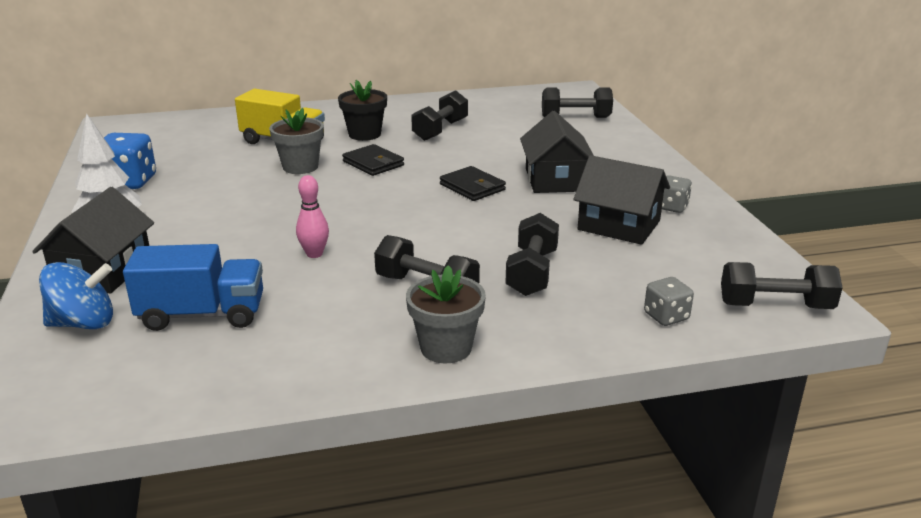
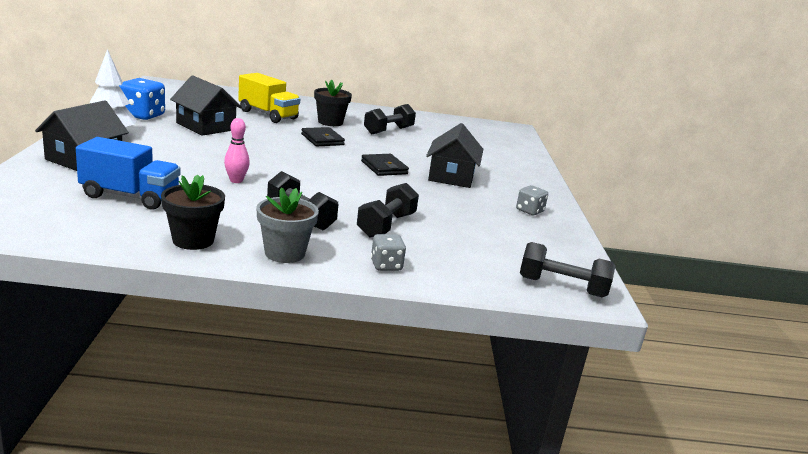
camera: 10 degrees right, 5 degrees down
blue spinning top [39,262,113,329] -> none
grey flower pot [269,108,324,174] -> none
black dumbbell [542,87,613,118] -> none
black house [573,155,670,245] -> black house moved to [170,75,242,136]
grey dice [644,277,694,326] -> grey dice moved to [371,234,406,271]
none -> black flower pot [161,175,225,250]

